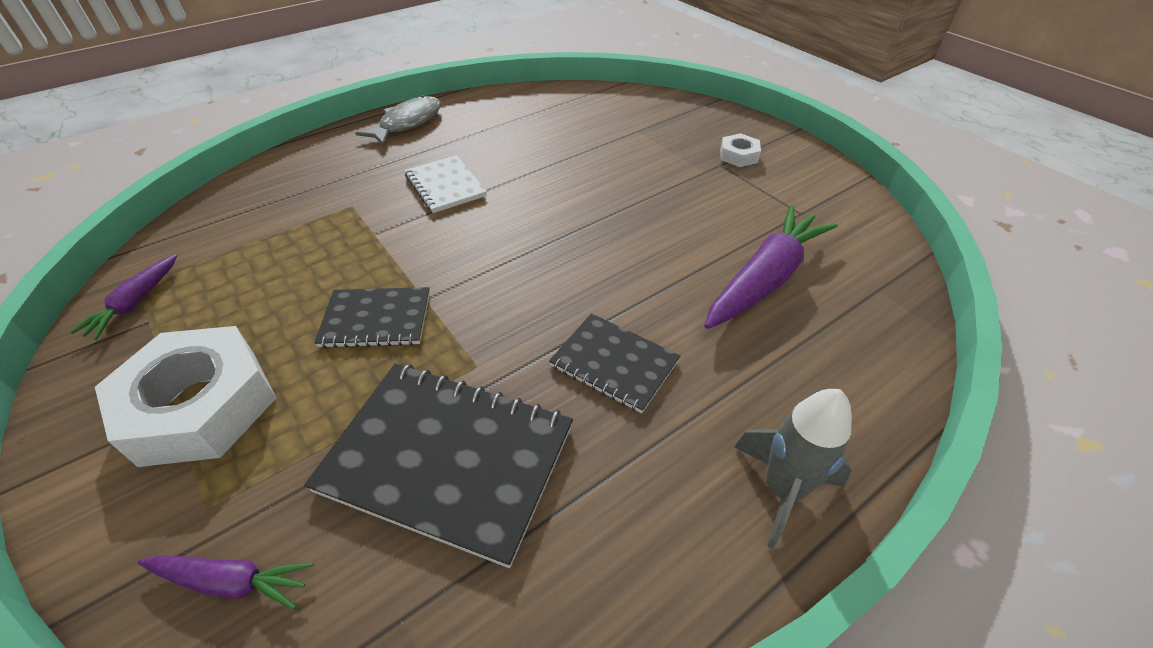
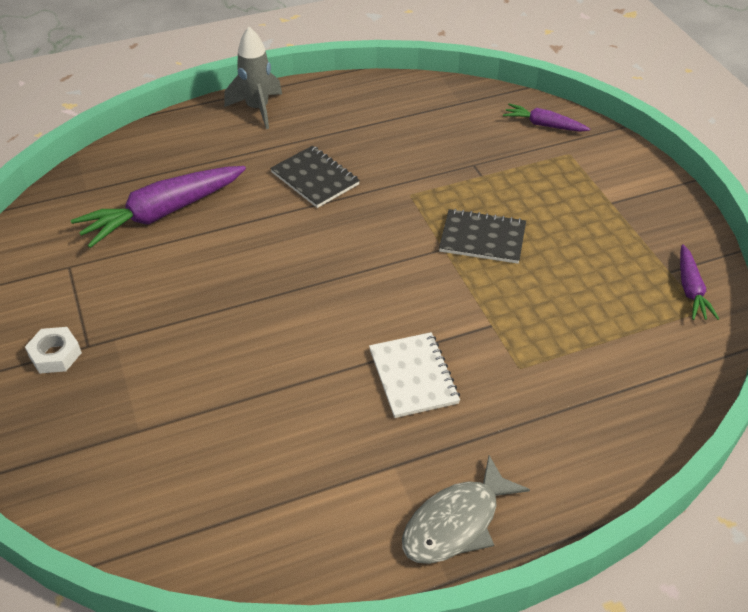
camera: 165 degrees left, 0 degrees up
purple carrot [70,255,177,340] -> purple carrot turned 150 degrees clockwise [680,244,719,320]
white nut [95,326,276,467] -> none
black notebook [304,363,573,568] -> none

